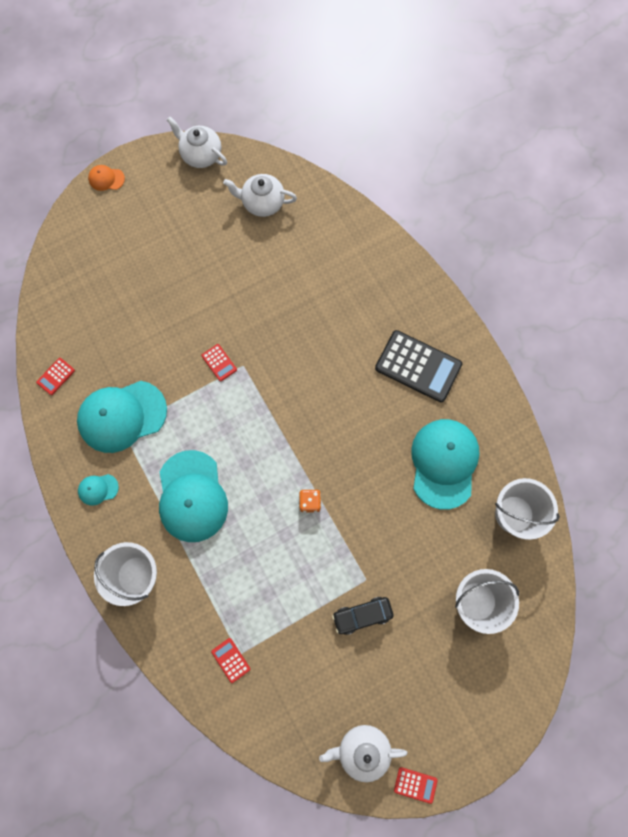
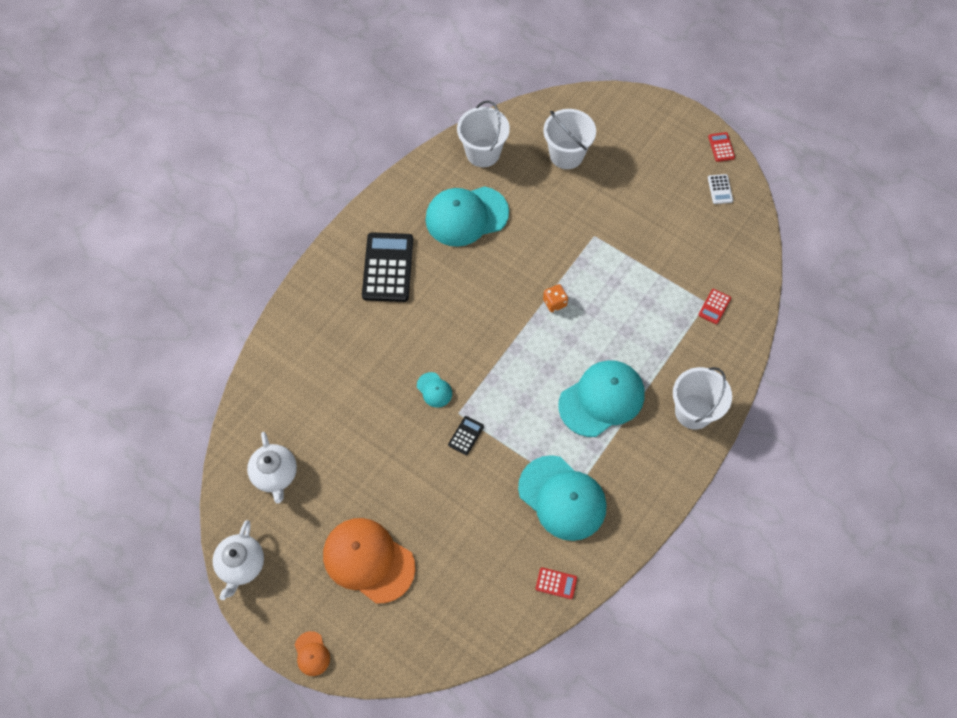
camera: 115 degrees left, 10 degrees down
turquoise cap [78,474,119,506] -> turquoise cap moved to [417,372,452,407]
red calculator [201,344,237,382] -> black calculator [448,416,484,455]
white teapot [319,725,407,782] -> white calculator [708,174,733,204]
black car [332,597,394,635] -> none
none -> orange cap [323,518,415,604]

